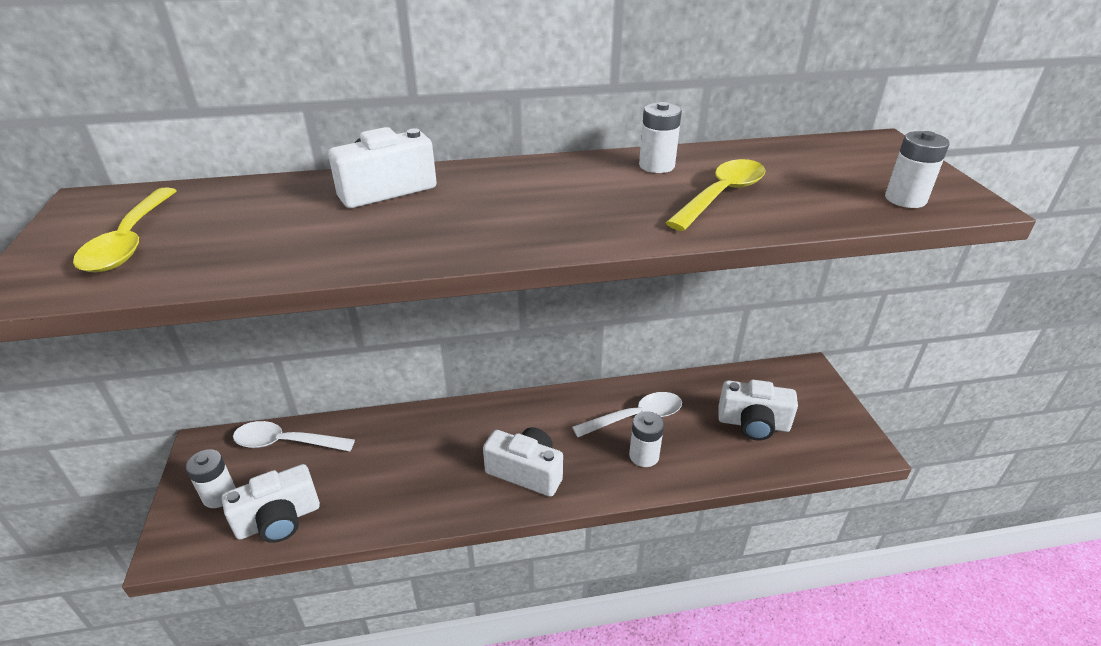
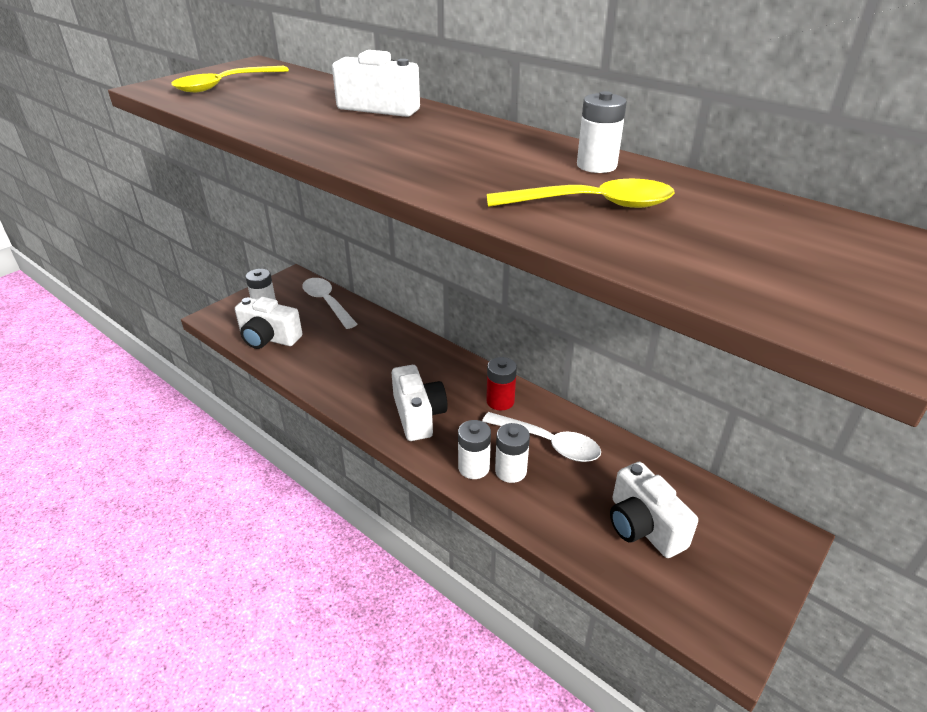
camera: 50 degrees right, 0 degrees up
white battery [885,131,950,208] -> white battery moved to [458,420,491,479]
none -> red battery [486,357,517,411]

